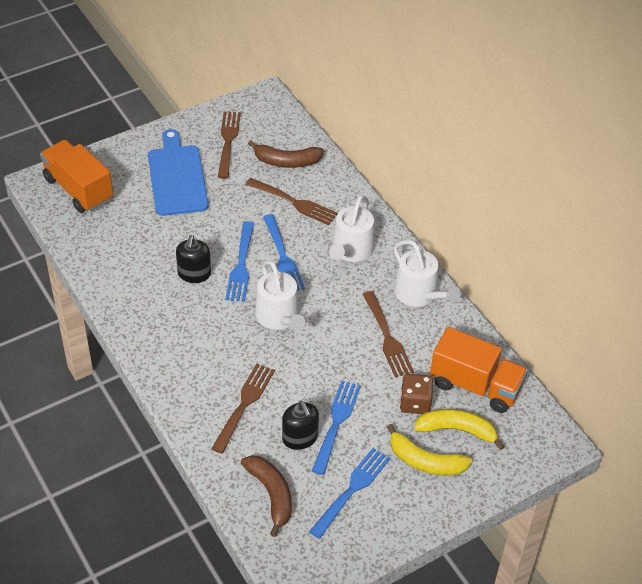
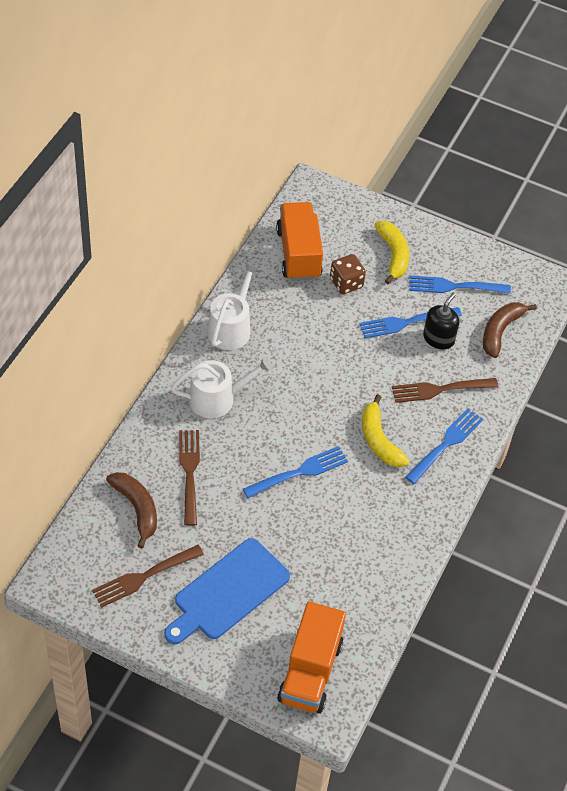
camera: 125 degrees left, 5 degrees up
black soap dispenser [176,235,211,283] -> none
white watering can [255,260,305,331] -> none
blue fork [263,214,305,291] -> blue fork moved to [405,408,483,484]
brown fork [363,291,414,377] -> none
yellow banana [414,409,505,450] -> yellow banana moved to [362,394,409,467]

